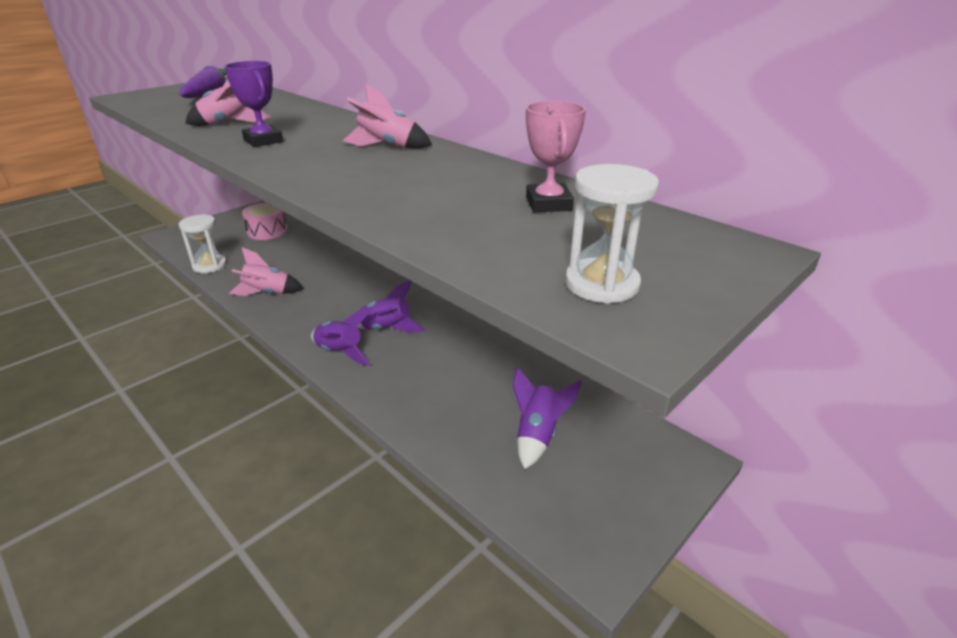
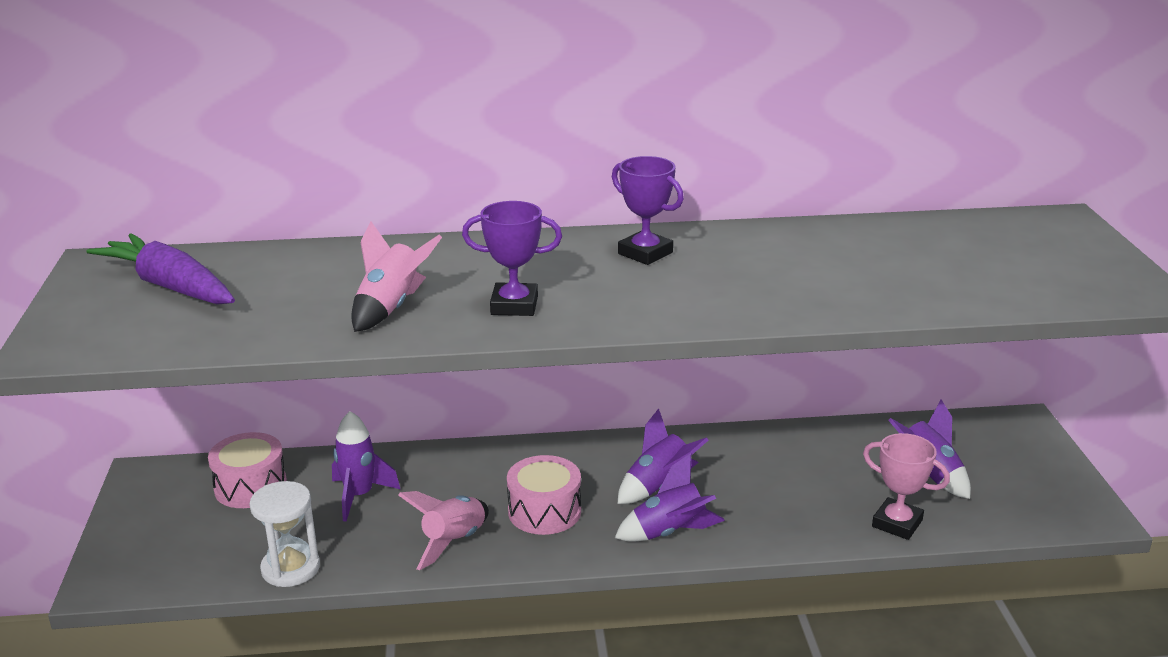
camera: 50 degrees left, 5 degrees down
pink rocket [343,84,432,148] -> purple trophy [612,156,684,265]
pink trophy [526,101,586,212] -> pink trophy moved to [863,433,950,540]
white hourglass [565,164,659,304] -> none
none -> purple rocket [332,411,400,522]
none -> pink drum [507,455,581,535]

